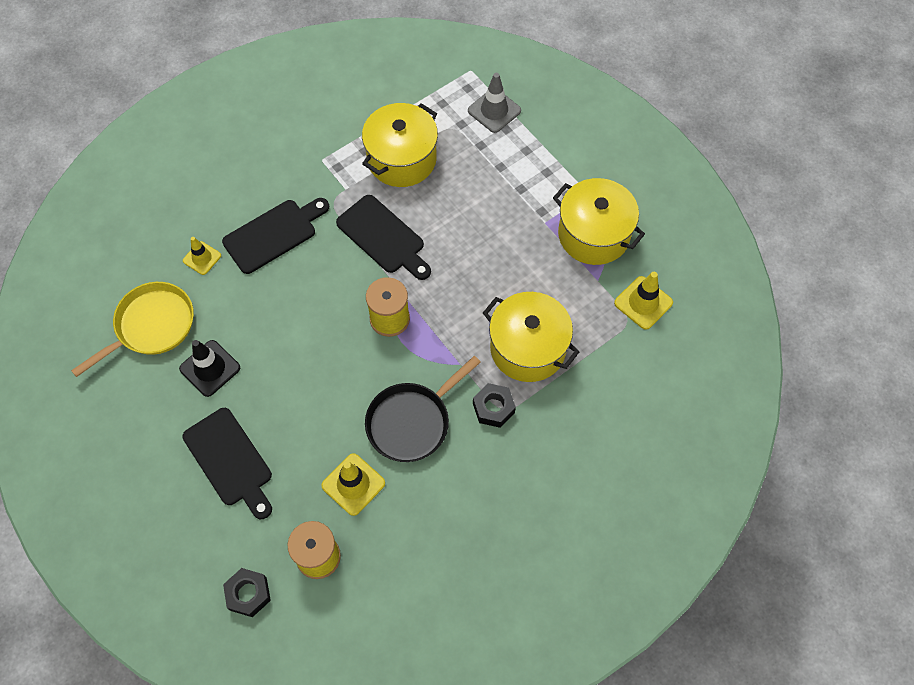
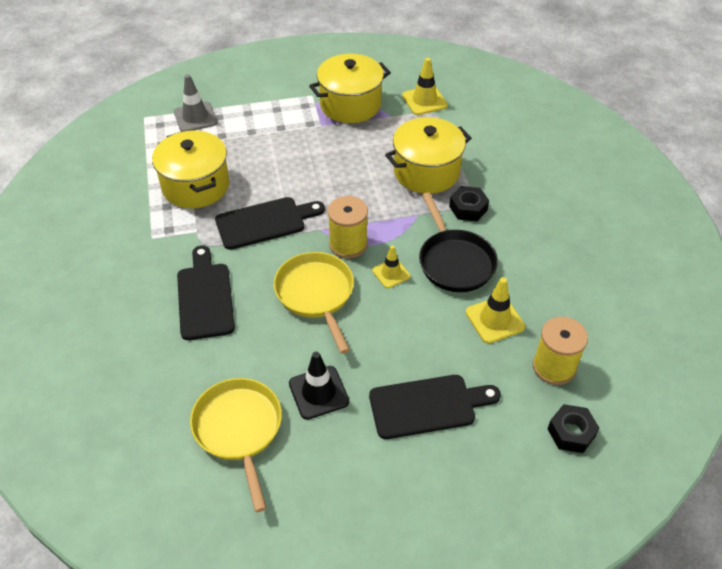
camera: 65 degrees left, 15 degrees down
yellow traffic cone [183,237,221,275] -> yellow traffic cone moved to [372,245,410,288]
none -> yellow pan [274,252,354,354]

